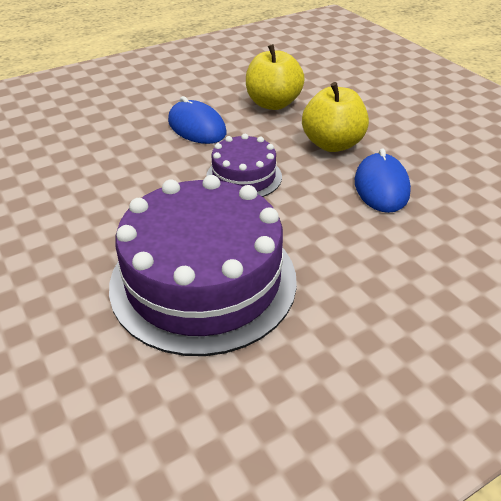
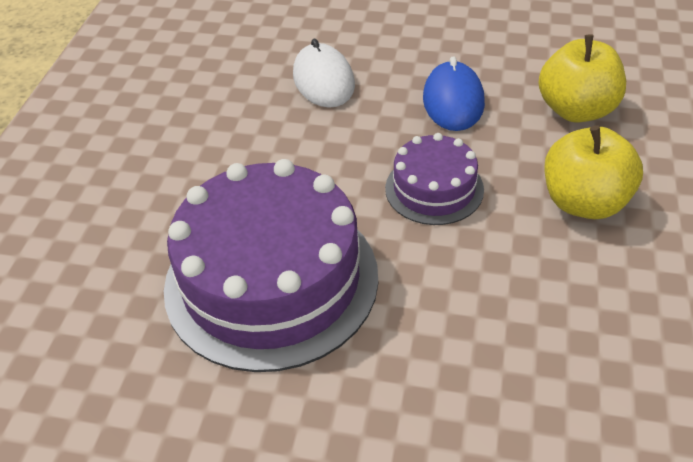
camera: 45 degrees right, 5 degrees up
blue mouse [354,148,411,213] -> none
none -> white mouse [293,39,355,108]

